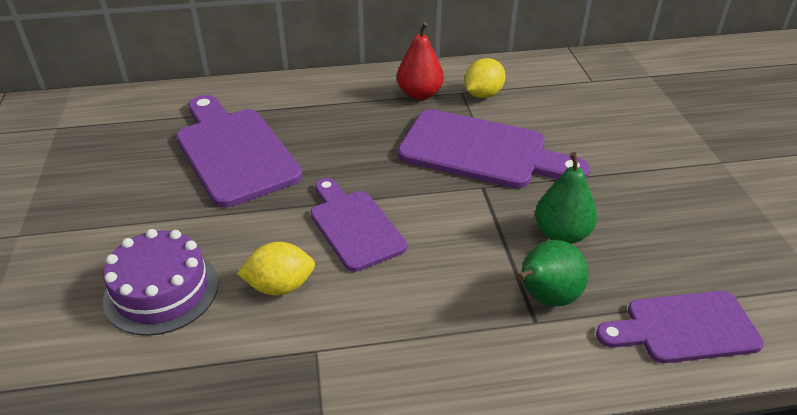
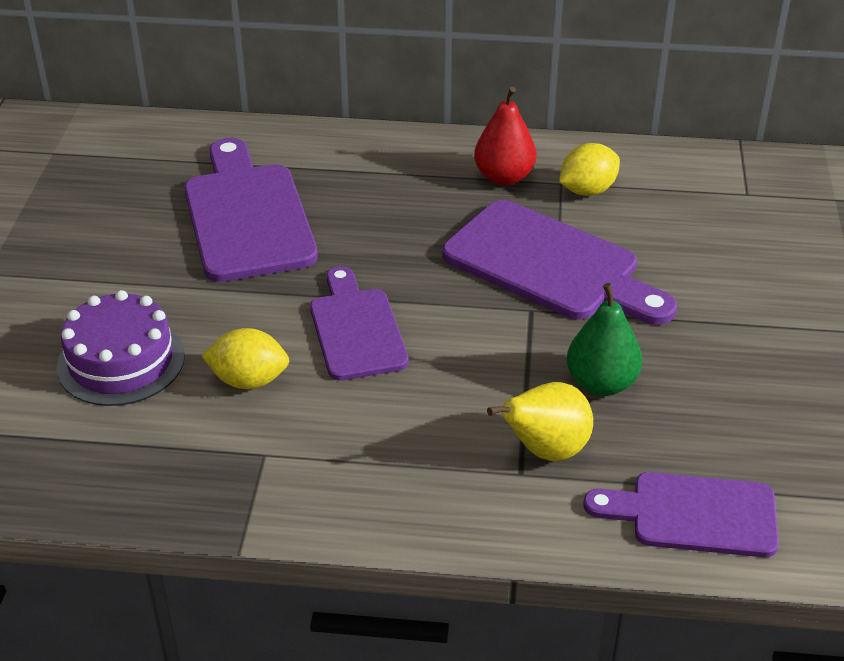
camera: 15 degrees right, 0 degrees up
green pear [517,240,588,306] -> yellow pear [487,382,593,461]

